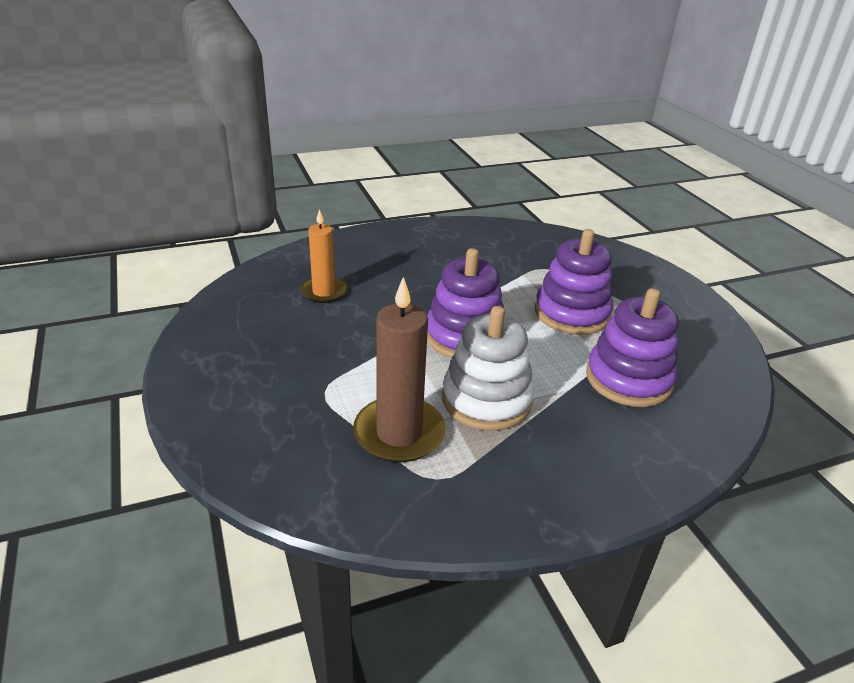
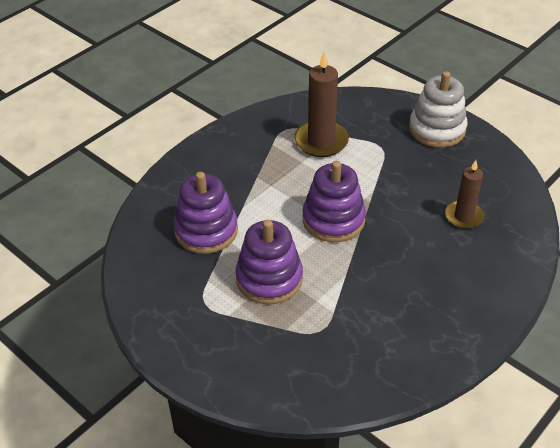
camera: 155 degrees right, 10 degrees up
orange candle [301,209,347,303] -> brown candle [445,160,484,229]
white stacking toy [442,306,534,431] -> white stacking toy moved to [409,71,467,148]

